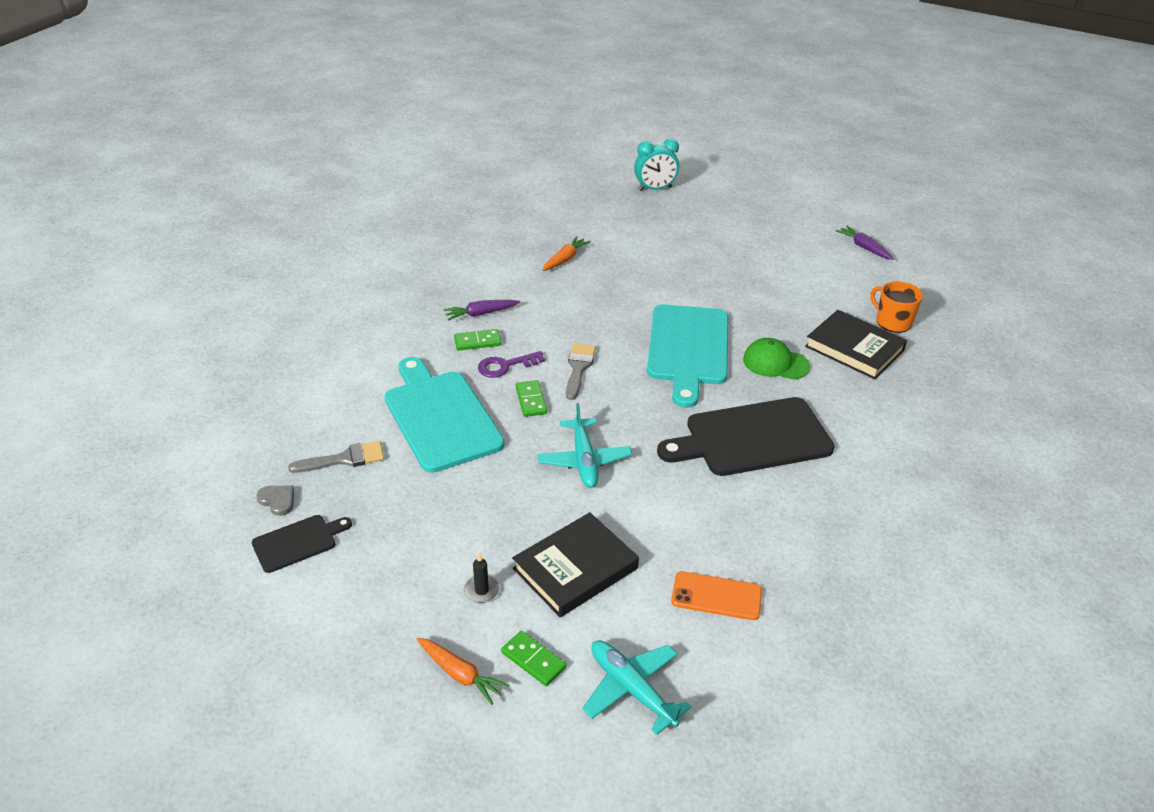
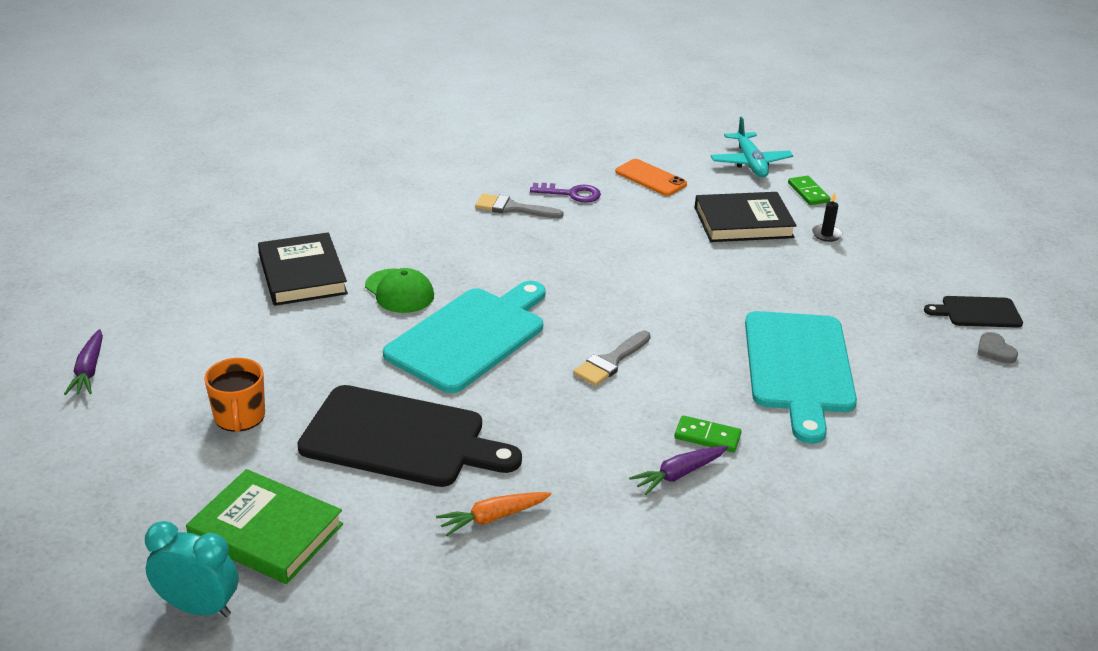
camera: 150 degrees left, 5 degrees down
grey brush [288,441,384,473] -> grey brush moved to [475,194,564,218]
orange carrot [416,638,509,705] -> none
purple carrot [444,300,520,321] -> purple carrot turned 135 degrees clockwise [629,446,728,495]
purple key [478,351,545,378] -> purple key moved to [530,183,601,203]
green domino [516,380,547,417] -> none
turquoise plane [537,403,632,488] -> none
black cutting board [657,397,835,476] -> black cutting board moved to [297,385,522,487]
orange mug [870,281,923,333] -> orange mug moved to [204,358,265,432]
none -> green book [186,469,343,584]

